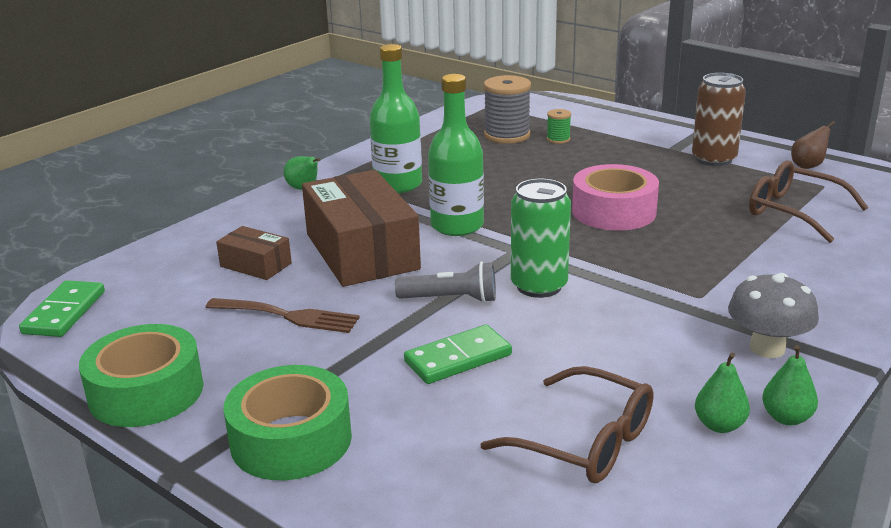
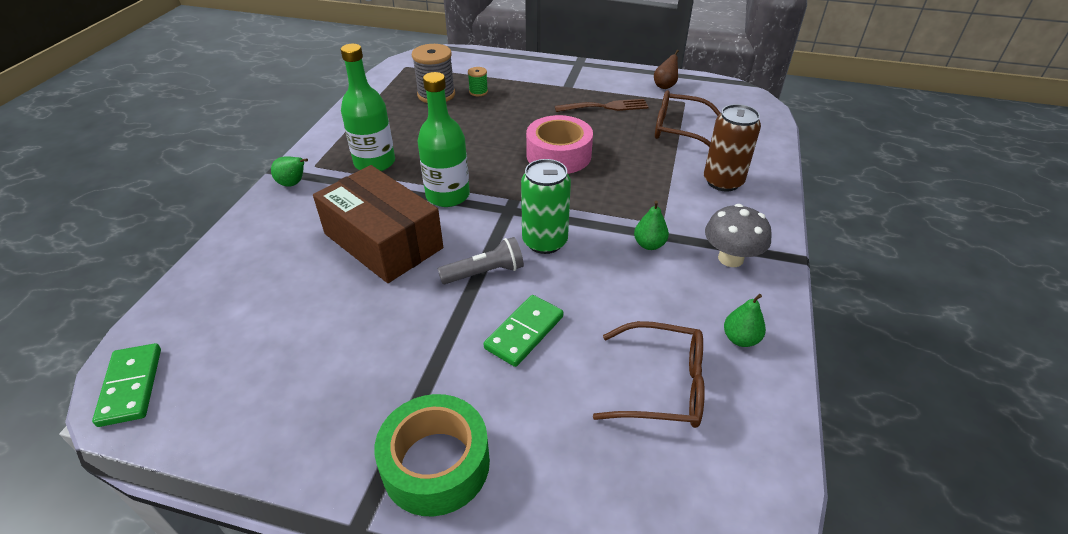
camera: 25 degrees left, 15 degrees up
green tape [79,324,203,427] -> none
brown fork [205,298,360,333] -> brown fork moved to [555,99,649,112]
brown box [216,226,292,280] -> none
brown can [692,73,746,166] -> brown can moved to [704,104,761,192]
green pear [762,345,818,425] -> green pear moved to [634,200,669,250]

